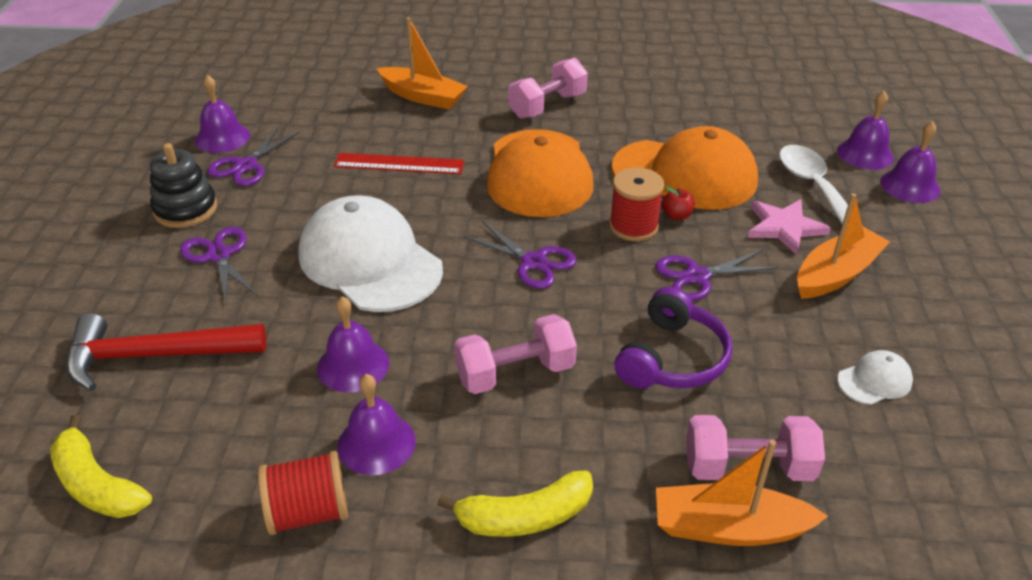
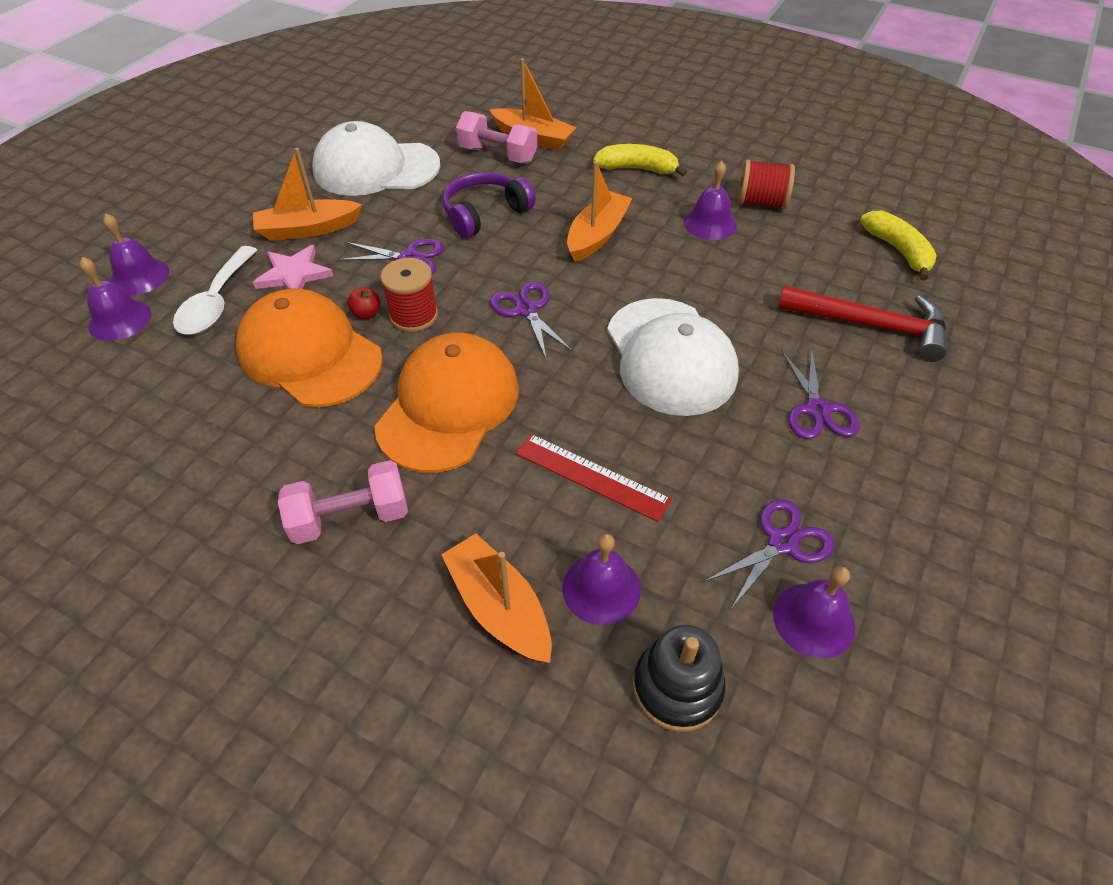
camera: 155 degrees left, 10 degrees up
black stacking toy [150,143,217,228] -> black stacking toy moved to [633,625,725,732]
purple bell [317,296,389,392] -> purple bell moved to [562,533,641,625]
pink dumbbell [454,314,577,394] -> orange boat [567,161,632,262]
white cap [837,350,913,405] -> white cap [312,121,440,196], size x2.40

